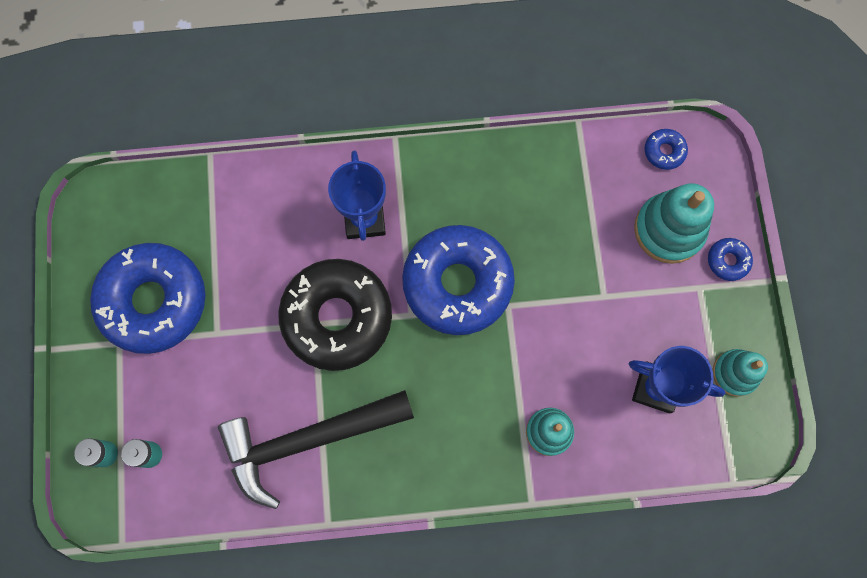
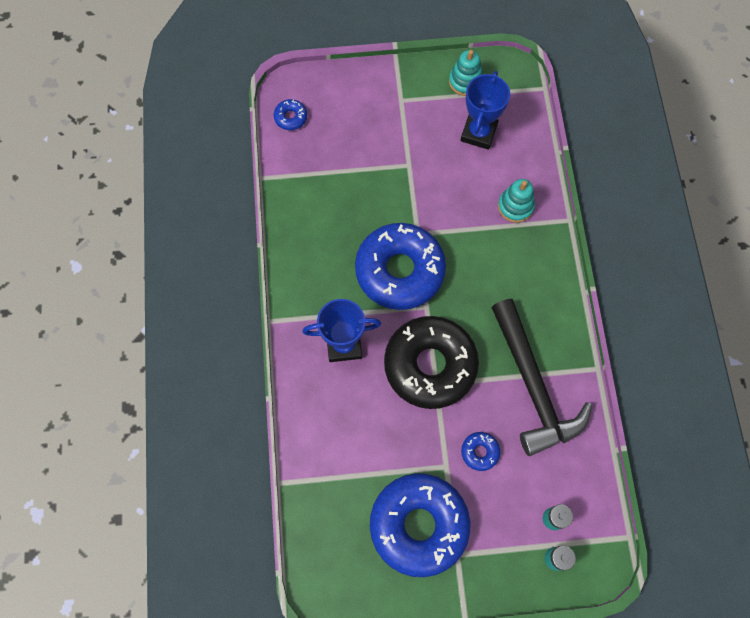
camera: 90 degrees left, 5 degrees down
turquoise stacking toy [634,183,714,264] -> none
blue donut [708,238,753,281] -> blue donut moved to [461,432,500,471]

